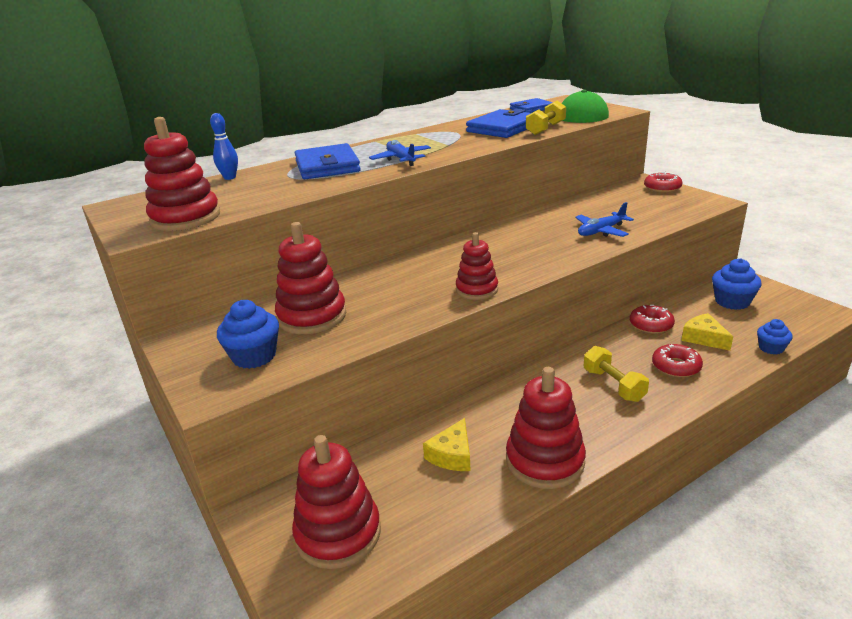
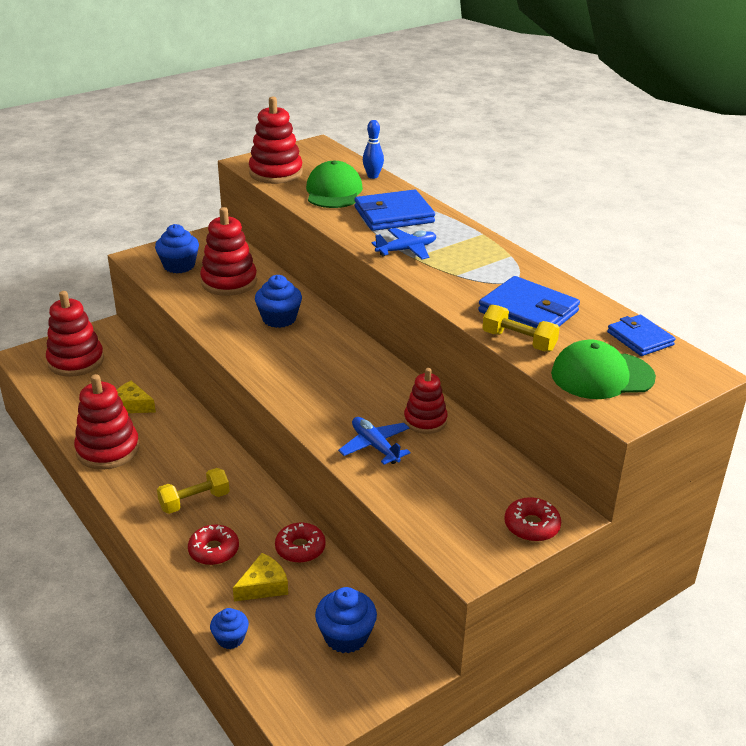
camera: 85 degrees right, 5 degrees up
red stacking toy [456,232,498,300] -> red stacking toy moved to [404,368,448,434]
none -> blue cupcake [255,275,302,328]
none -> green cap [306,161,363,208]

